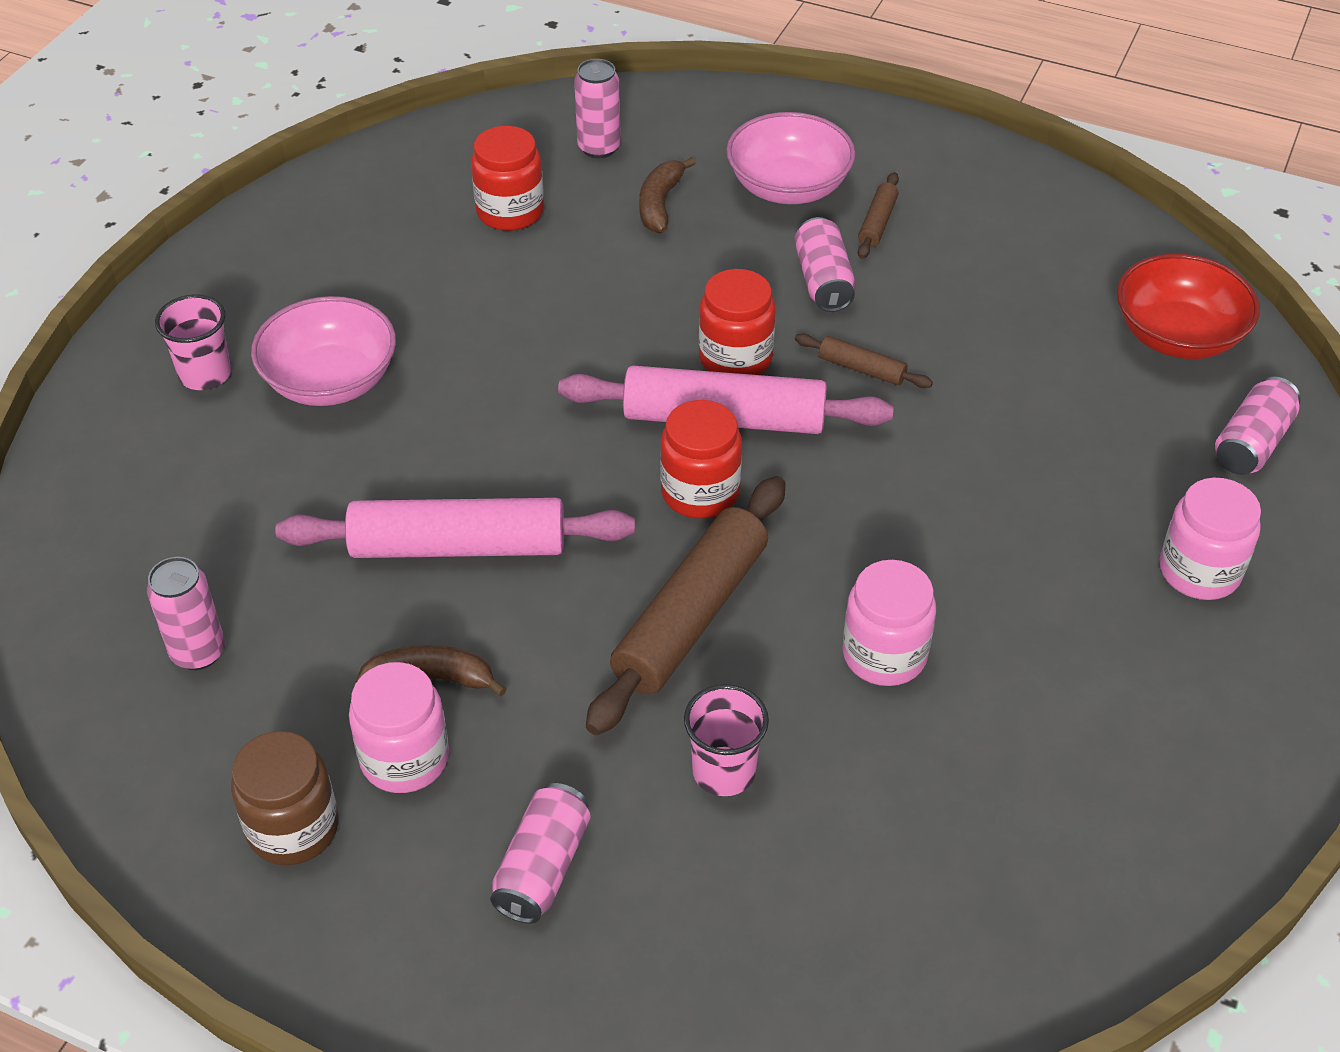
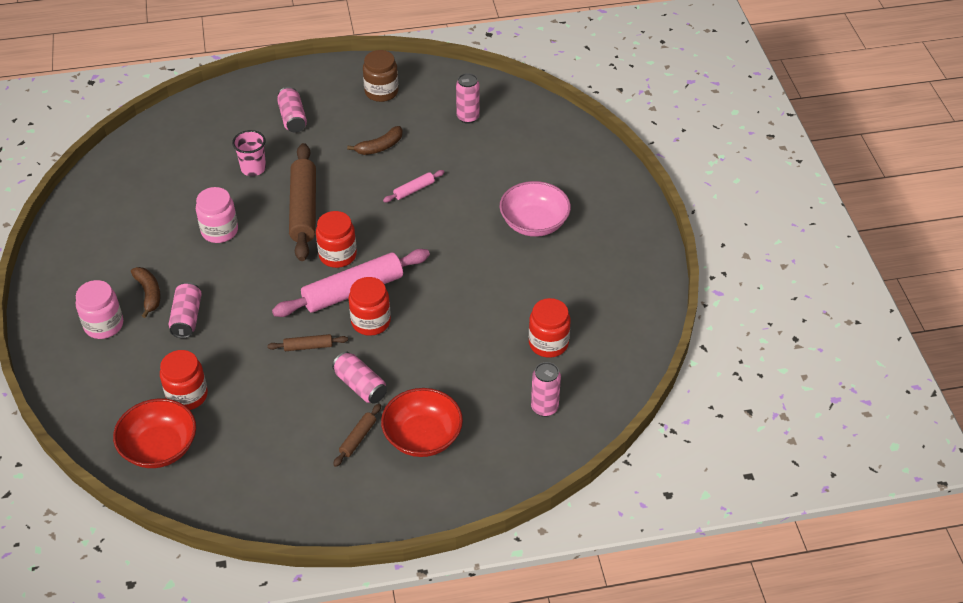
camera: 145 degrees right, 0 degrees up
pink cup [155,294,231,390] -> none
pink rolling pin [275,498,635,558] -> pink rolling pin [383,170,444,203], size x0.46
pink jar [349,662,449,793] -> none
brown banana [639,157,696,233] -> brown banana moved to [131,267,161,318]
pink bowl [726,112,855,204] -> red bowl [381,388,463,457]
brown rolling pin [858,172,899,259] -> brown rolling pin turned 45 degrees clockwise [333,404,381,467]
pink can [1215,377,1301,475] -> pink can moved to [169,282,202,338]
none -> red jar [160,350,208,410]

